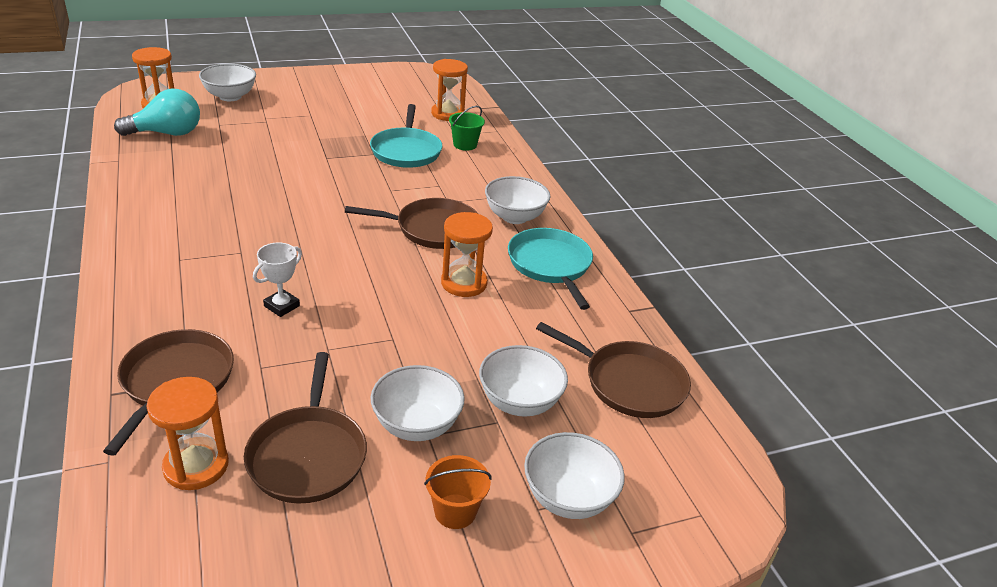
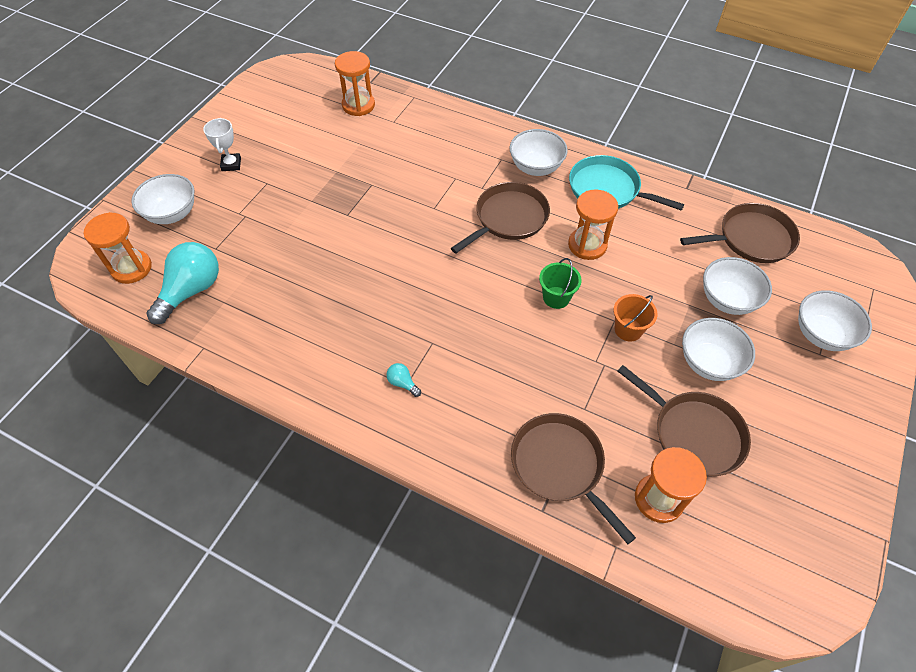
camera: 40 degrees left, 20 degrees up
white trophy [253,243,302,317] -> white trophy moved to [203,118,241,171]
turquoise pan [370,104,442,168] -> none
orange bucket [424,455,492,529] -> orange bucket moved to [614,294,657,342]
green bucket [449,106,485,151] -> green bucket moved to [539,258,581,309]
none -> turquoise light bulb [386,363,421,397]

